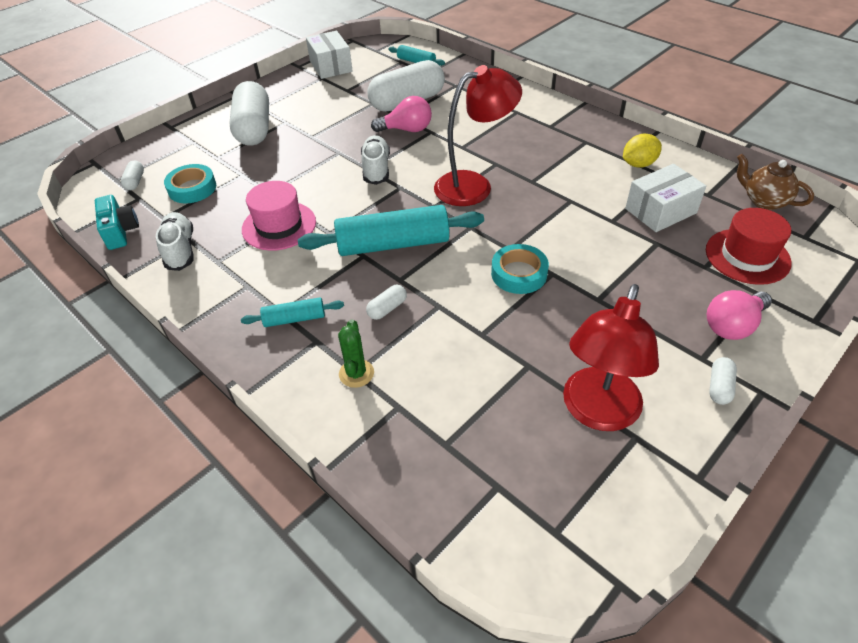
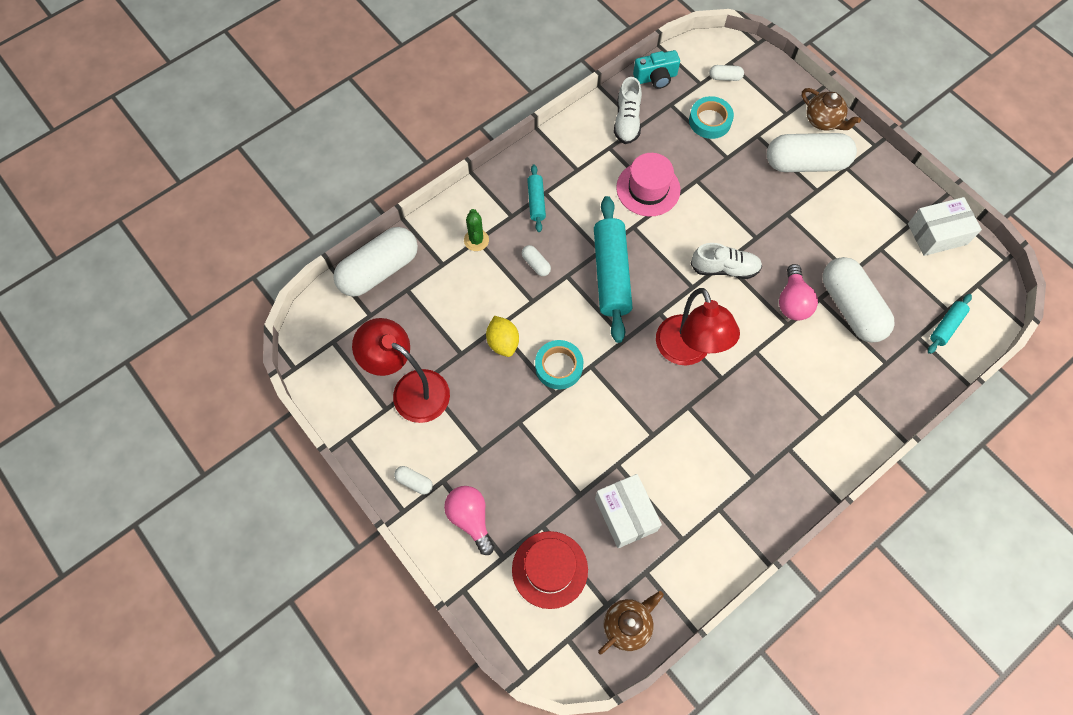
camera: 95 degrees right, 20 degrees up
white shoe [156,212,194,271] -> white shoe turned 105 degrees clockwise [614,77,642,144]
green cactus [338,319,374,388] -> green cactus turned 75 degrees clockwise [464,209,489,251]
yellow lemon [623,134,662,168] -> yellow lemon moved to [486,316,519,357]
none -> white capsule [333,227,418,297]
none -> brown teapot [802,88,861,130]

